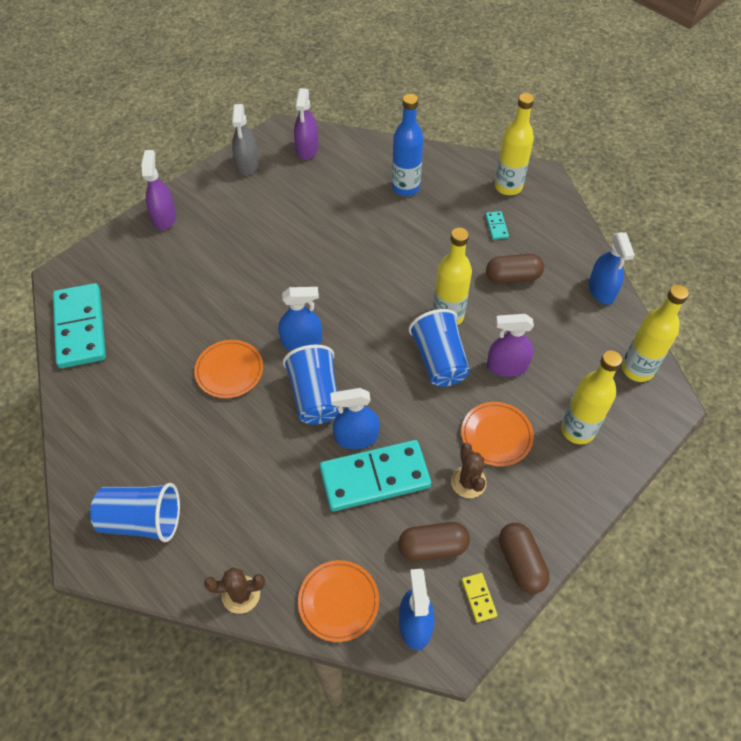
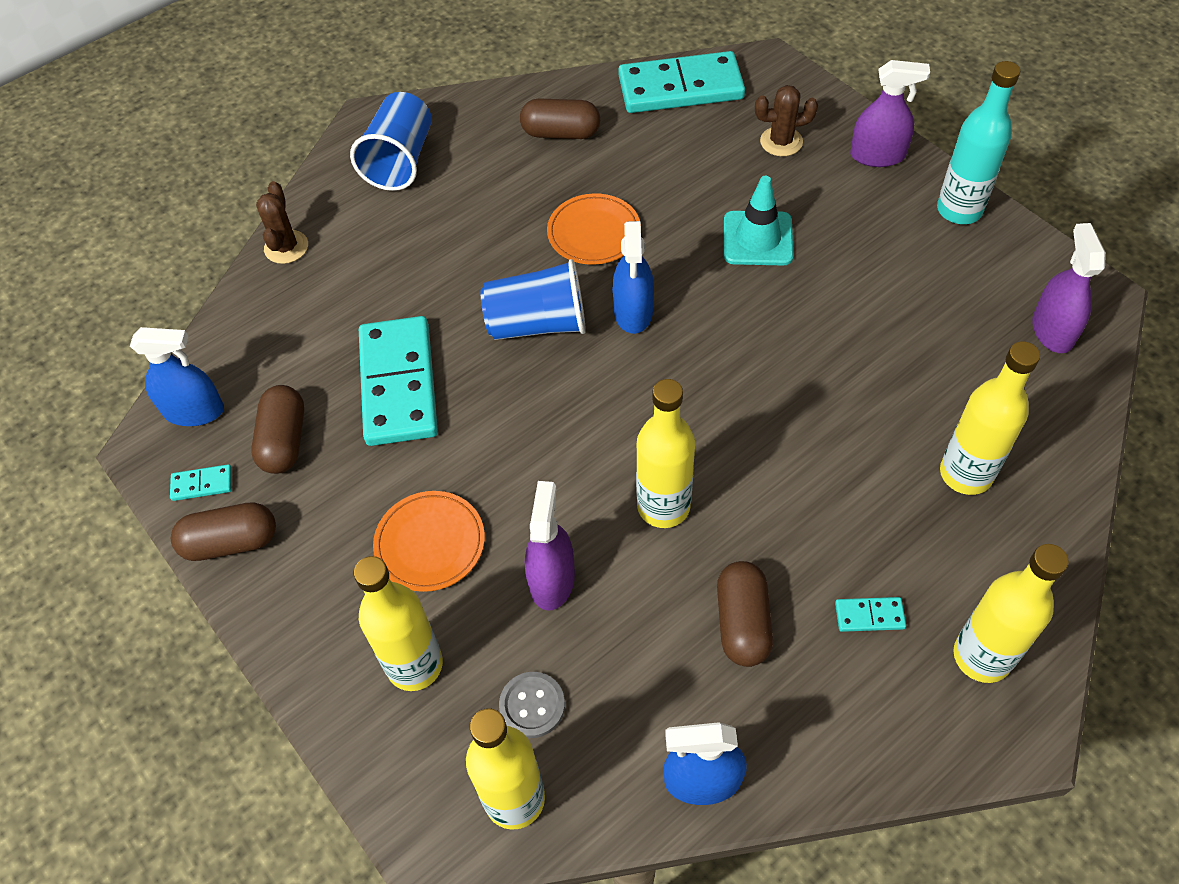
camera: 100 degrees right, 0 degrees up
grey spray bottle [232,104,259,176] -> none
purple spray bottle [294,88,319,160] -> purple spray bottle turned 75 degrees clockwise [1032,223,1106,353]
orange plate [298,560,379,642] -> none
blue spray bottle [330,388,380,449] -> none
blue bottle [392,94,424,196] -> yellow bottle [940,341,1040,495]
blue cup [409,309,470,387] -> none
brown cactus [451,443,487,498] -> brown cactus moved to [755,85,818,156]
yellow domino [461,573,497,623] -> turquoise domino [170,464,232,501]
none -> grey button [499,672,565,738]
none -> brown capsule [520,99,600,139]
none -> turquoise traffic cone [724,176,793,266]
none -> turquoise bottle [937,61,1020,224]

